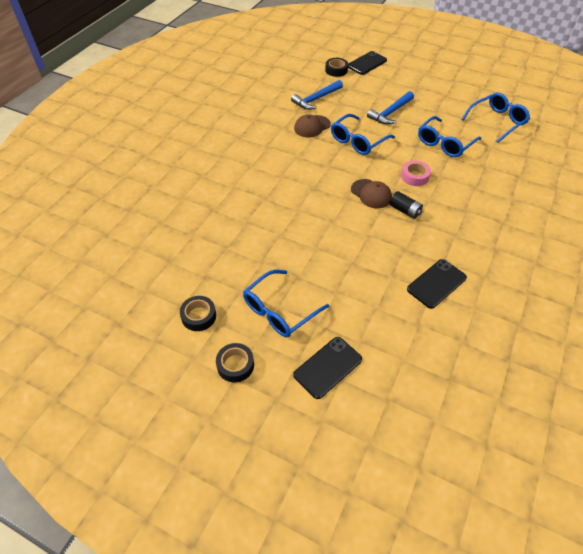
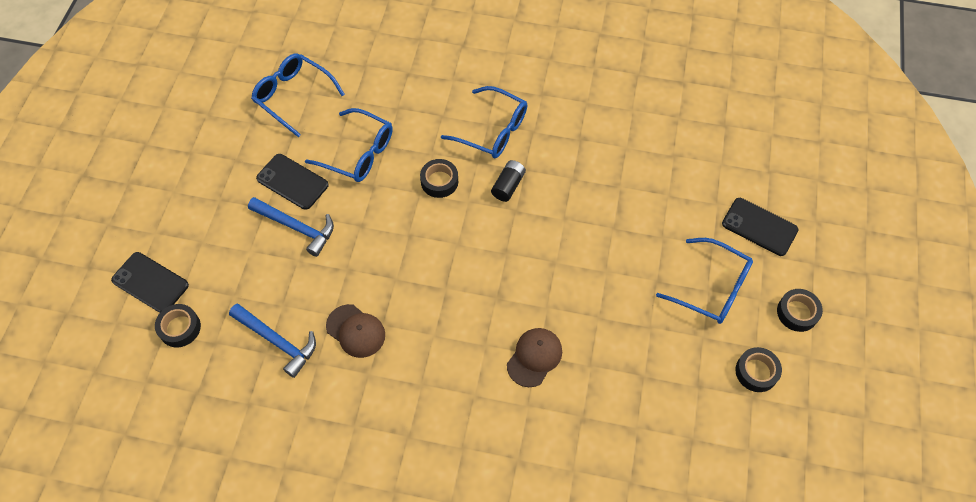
camera: 105 degrees left, 10 degrees up
blue glasses [331,114,395,155] -> blue glasses moved to [441,86,527,159]
brown cap [351,179,392,208] -> brown cap moved to [507,328,562,387]
pink tape [401,160,431,186] -> black tape [420,159,458,198]
black phone [407,259,467,309] -> black phone moved to [256,154,329,210]

